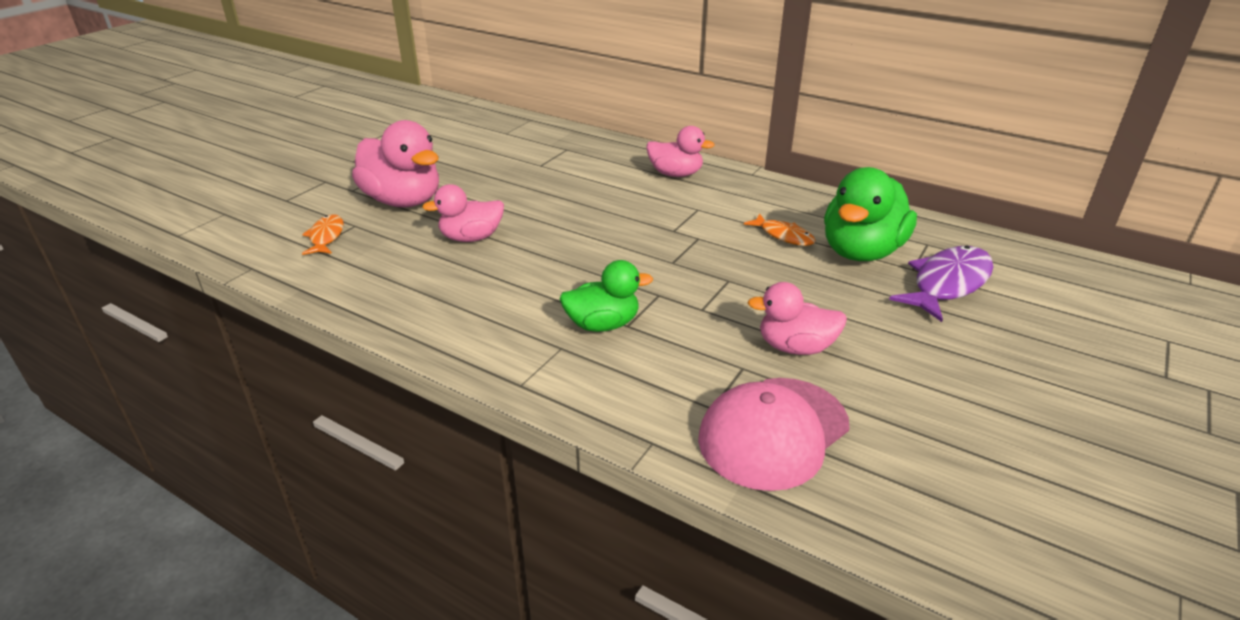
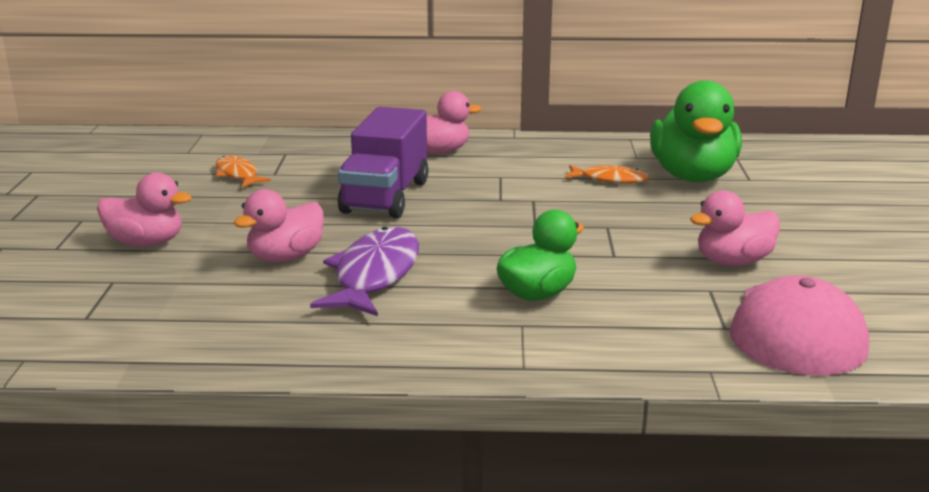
camera: 30 degrees left, 10 degrees down
orange fish [302,214,344,255] -> orange fish moved to [215,156,271,188]
pink duck [352,120,439,207] -> pink duck [97,173,192,247], size x0.62
purple fish [889,246,993,322] -> purple fish moved to [310,227,419,316]
none -> purple truck [338,107,429,219]

